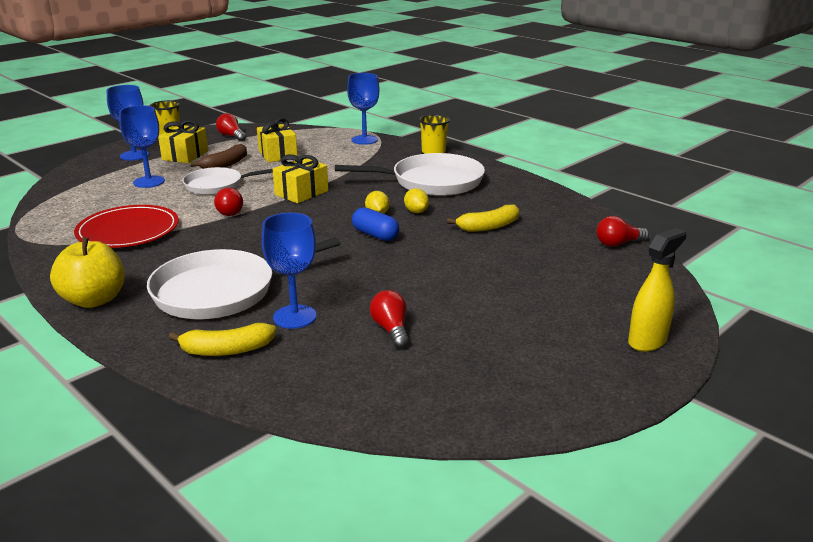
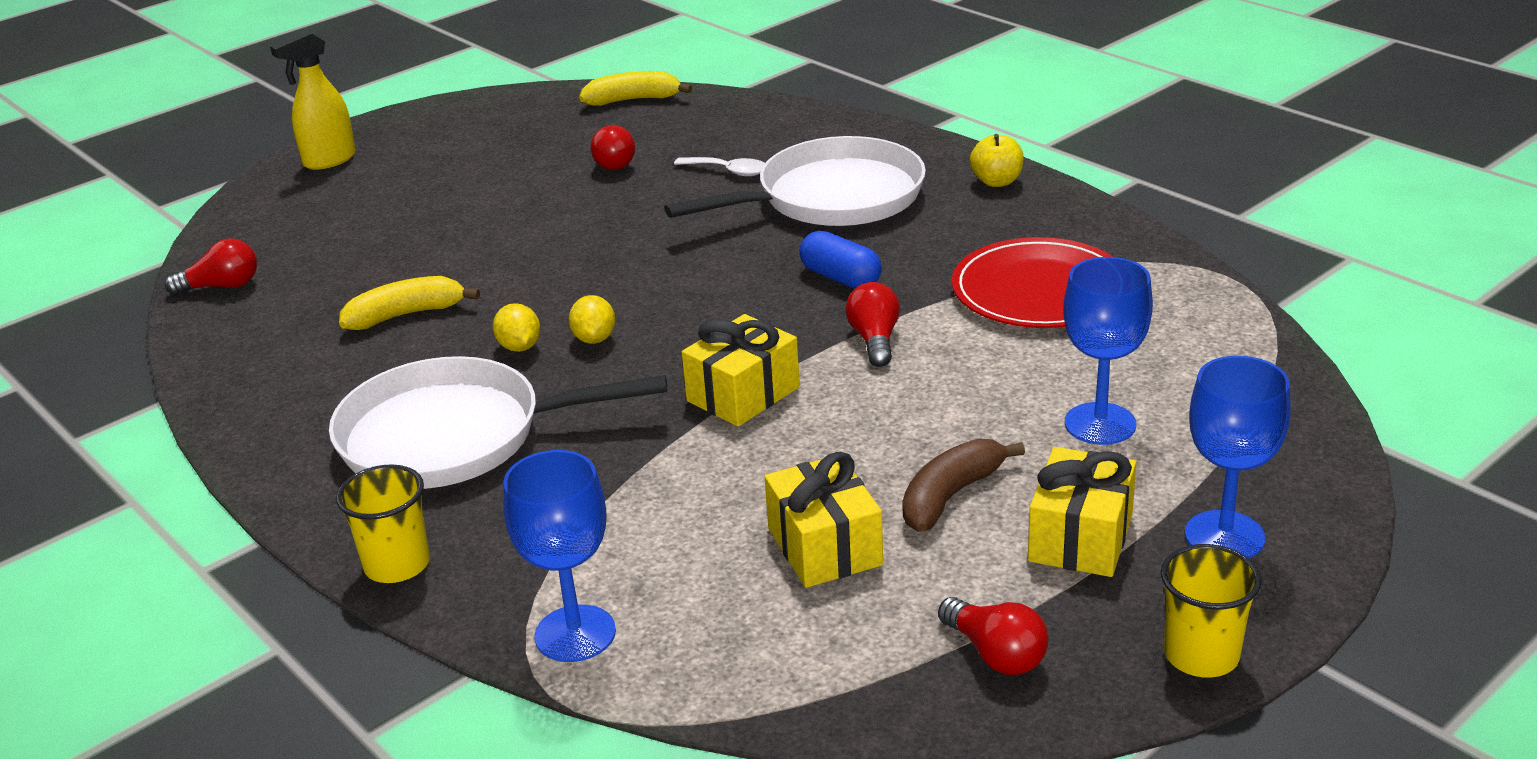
camera: 175 degrees left, 5 degrees up
yellow apple [50,237,124,308] -> yellow apple [970,134,1024,187], size x0.59
yellow banana [168,323,276,356] -> yellow banana moved to [579,71,692,106]
white pan [182,167,273,195] -> none
blue goblet [262,213,316,329] -> white spoon [674,157,765,176]
blue capsule [352,207,399,241] -> blue capsule moved to [800,231,882,289]

